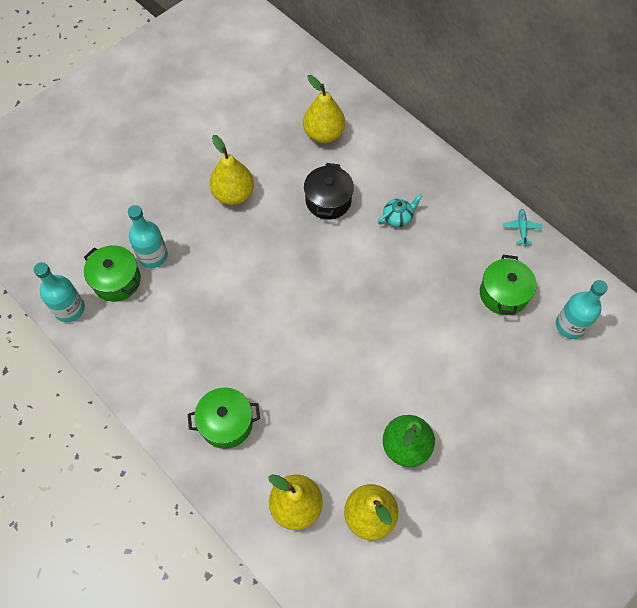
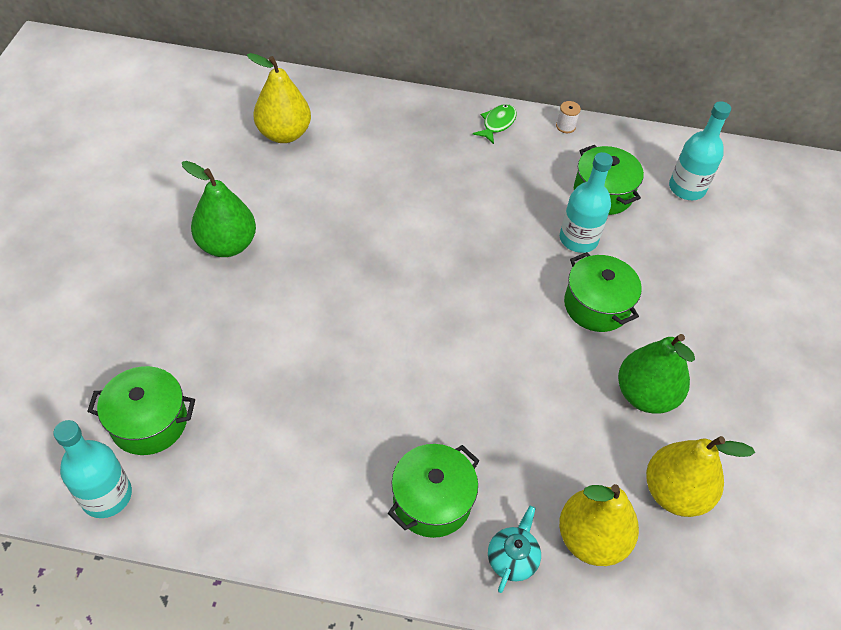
camera: 40 degrees left, 10 degrees down
turquoise bottle [128,205,168,268] -> turquoise bottle moved to [560,152,613,253]
yellow pear [210,135,254,205] -> green pear [182,161,256,257]
black pot [304,163,354,220] -> none
turquoise teapot [378,194,422,227] -> turquoise teapot moved to [488,506,541,593]
turquoise plane [503,209,542,246] -> white spool [556,101,581,133]
none -> green fish [473,104,517,144]
none -> green pot [564,252,642,332]

